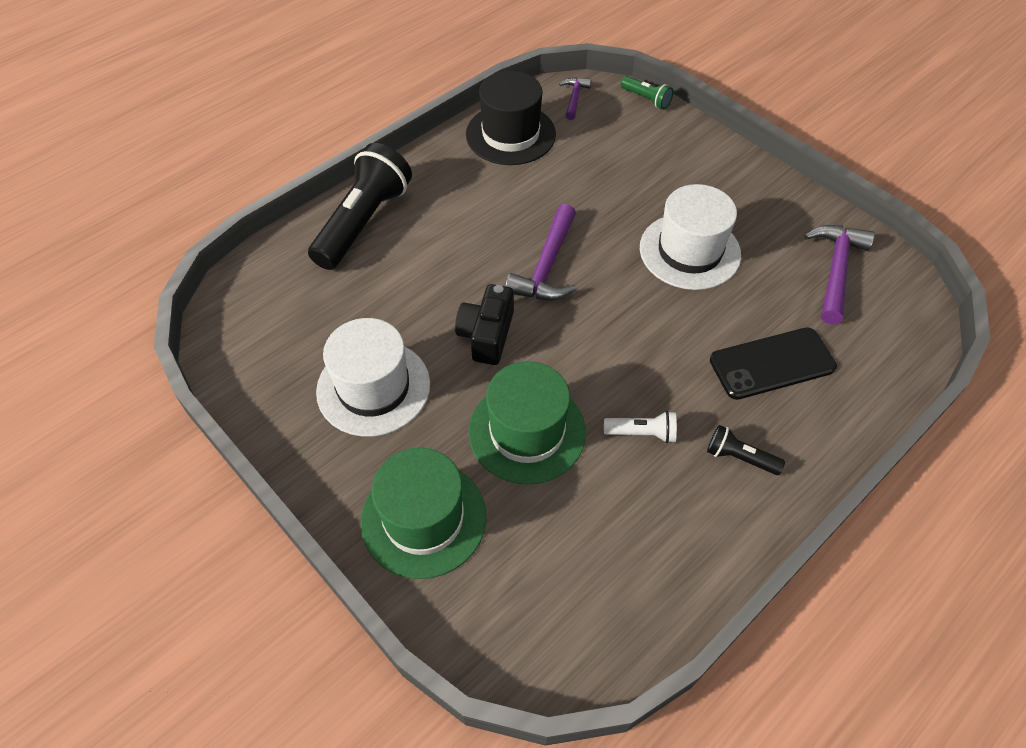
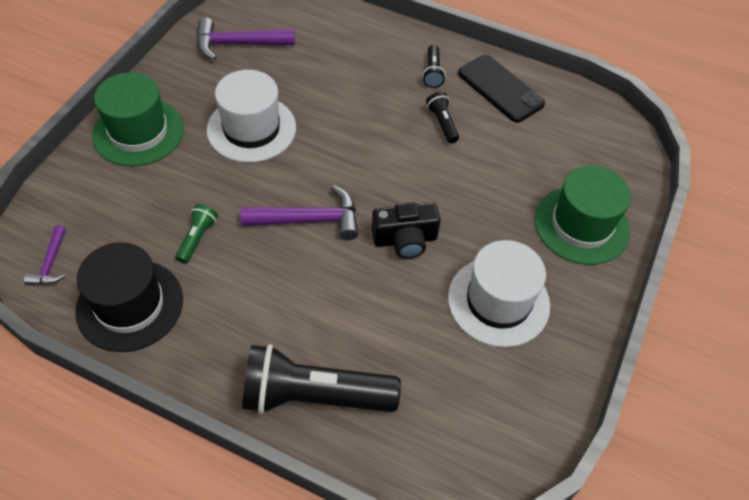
camera: 115 degrees left, 0 degrees up
green hat [468,361,586,485] -> green hat moved to [92,72,184,166]
purple hammer [559,77,591,120] -> purple hammer turned 75 degrees counterclockwise [24,225,66,285]
white flashlight [604,411,677,443] -> black flashlight [426,92,459,143]
green flashlight [621,76,673,109] -> green flashlight moved to [176,204,218,264]
black phone [710,327,837,400] -> black phone moved to [458,55,545,123]

